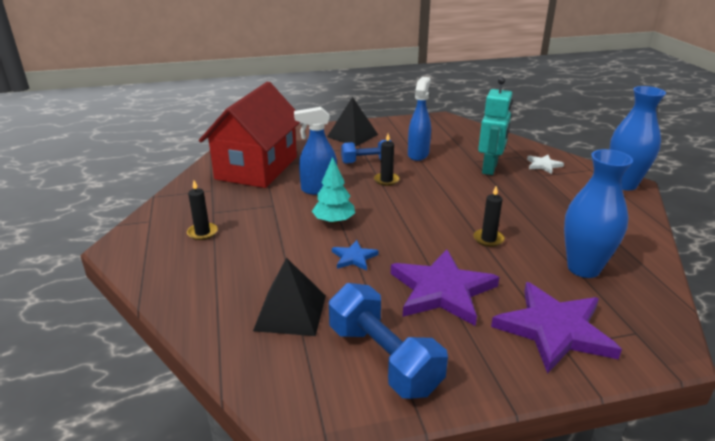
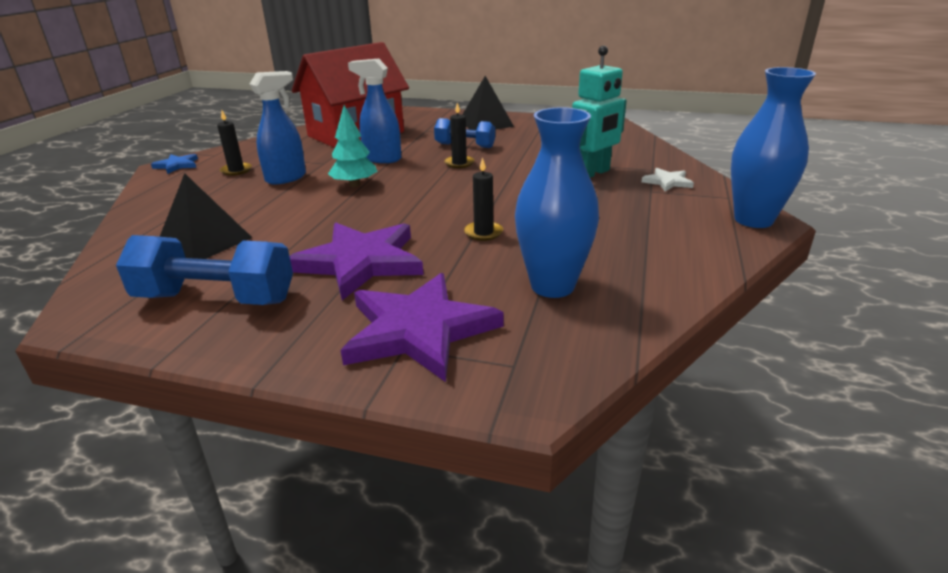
camera: 30 degrees right, 0 degrees up
blue dumbbell [329,283,448,399] -> blue dumbbell turned 75 degrees counterclockwise [116,235,293,305]
blue star [332,240,379,271] -> blue star moved to [151,154,198,174]
blue spray bottle [408,77,431,161] -> blue spray bottle moved to [250,71,306,184]

